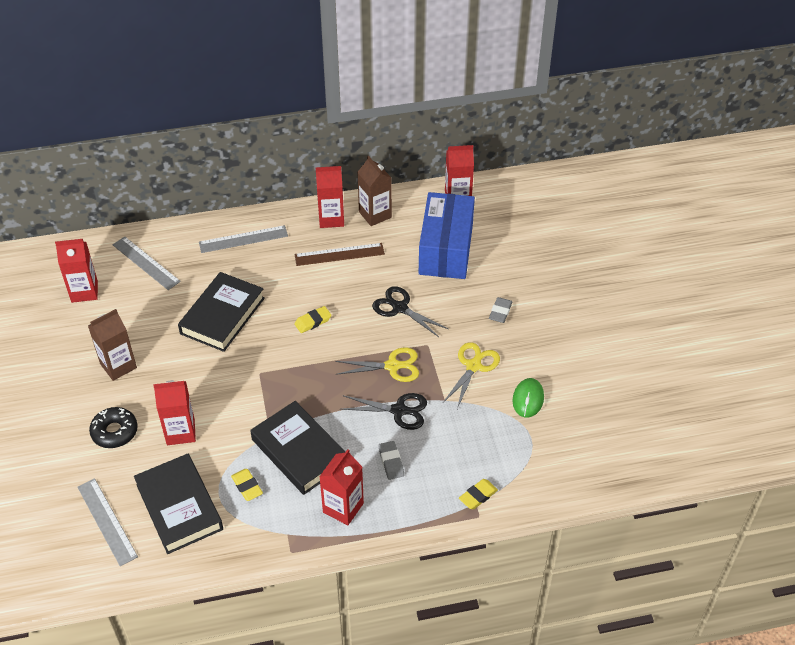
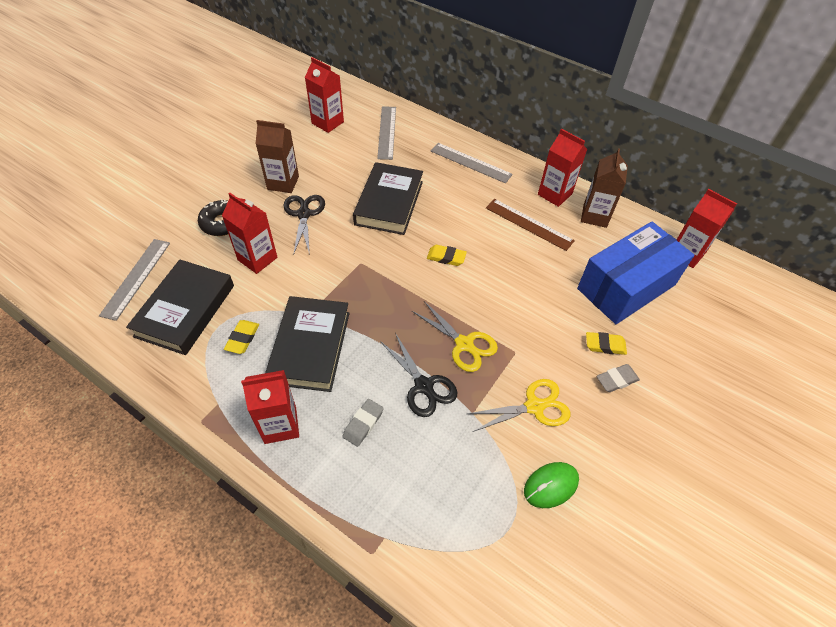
camera: 45 degrees right, 5 degrees up
black book [178,272,265,352] -> black book turned 60 degrees counterclockwise [353,162,423,235]
black scissors [372,286,448,337] -> black scissors moved to [284,195,325,255]
yellow eraser [459,479,498,509] -> yellow eraser moved to [586,332,627,355]

